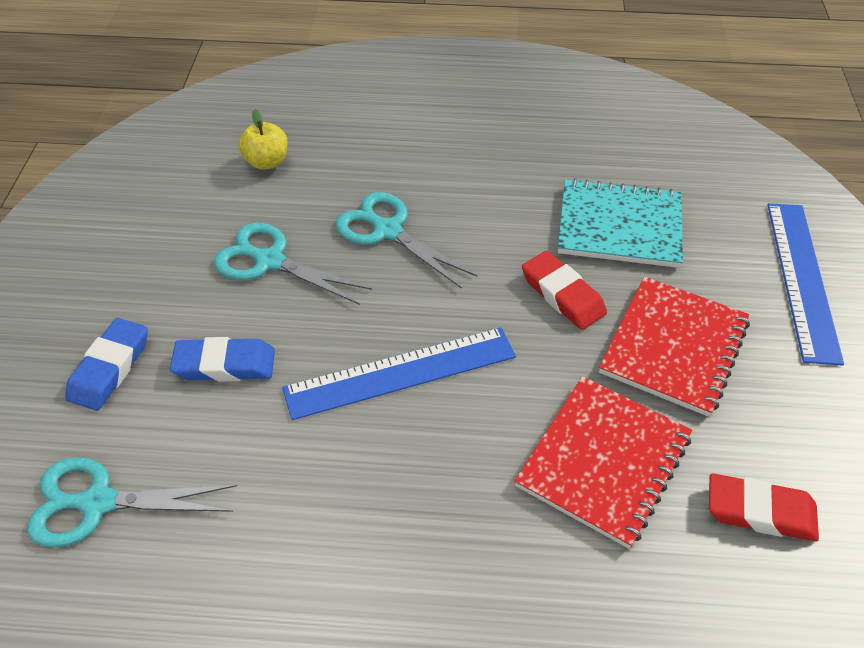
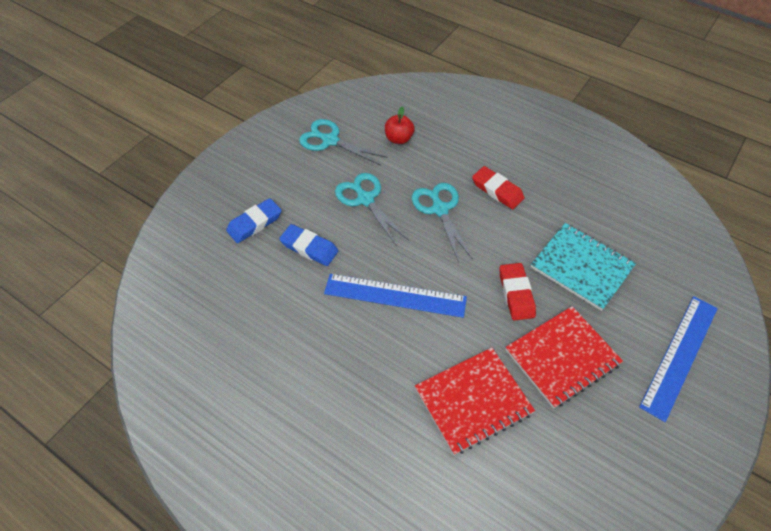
camera: 30 degrees right, 5 degrees up
turquoise scissors [27,457,237,547] -> turquoise scissors moved to [299,119,388,165]
yellow apple [239,109,288,170] -> red apple [385,107,415,144]
red eraser [709,473,819,541] -> red eraser moved to [472,166,524,209]

